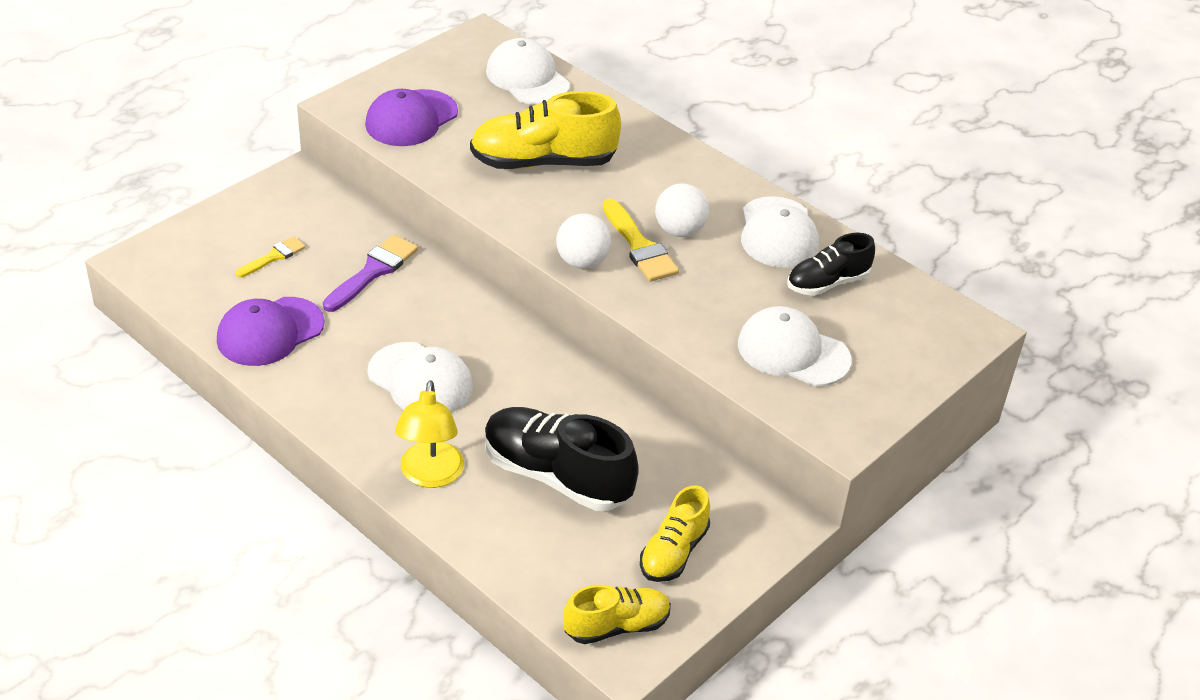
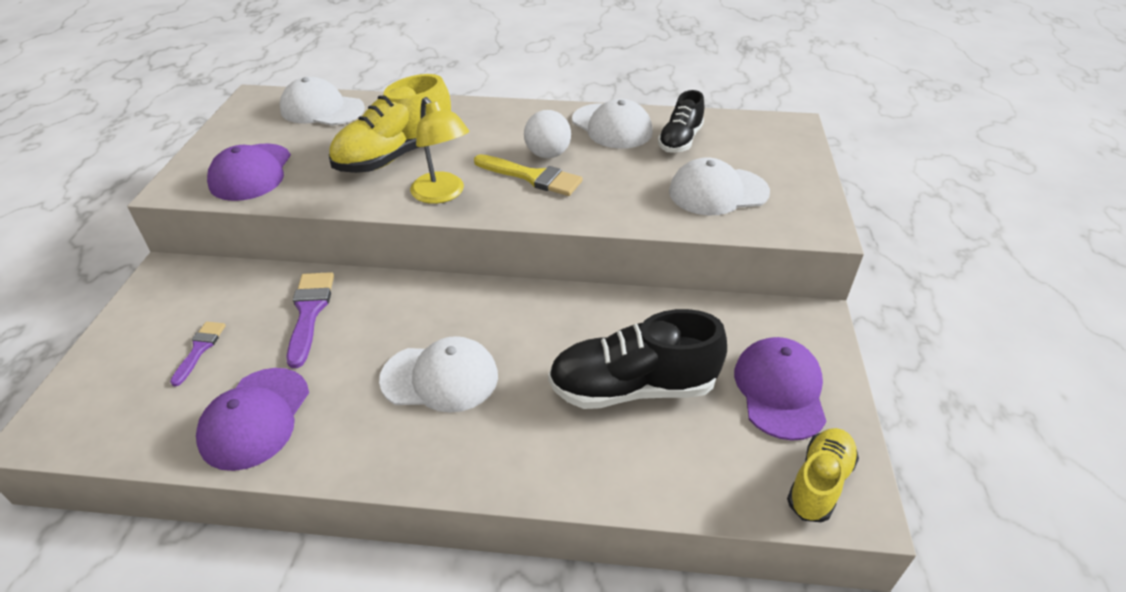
camera: 35 degrees left, 0 degrees up
yellow brush [236,236,306,277] -> purple brush [170,322,226,386]
yellow lamp [395,380,464,488] -> yellow lamp moved to [410,97,469,204]
white ball [556,213,611,269] -> none
yellow shoe [640,485,710,582] -> purple cap [734,337,827,441]

